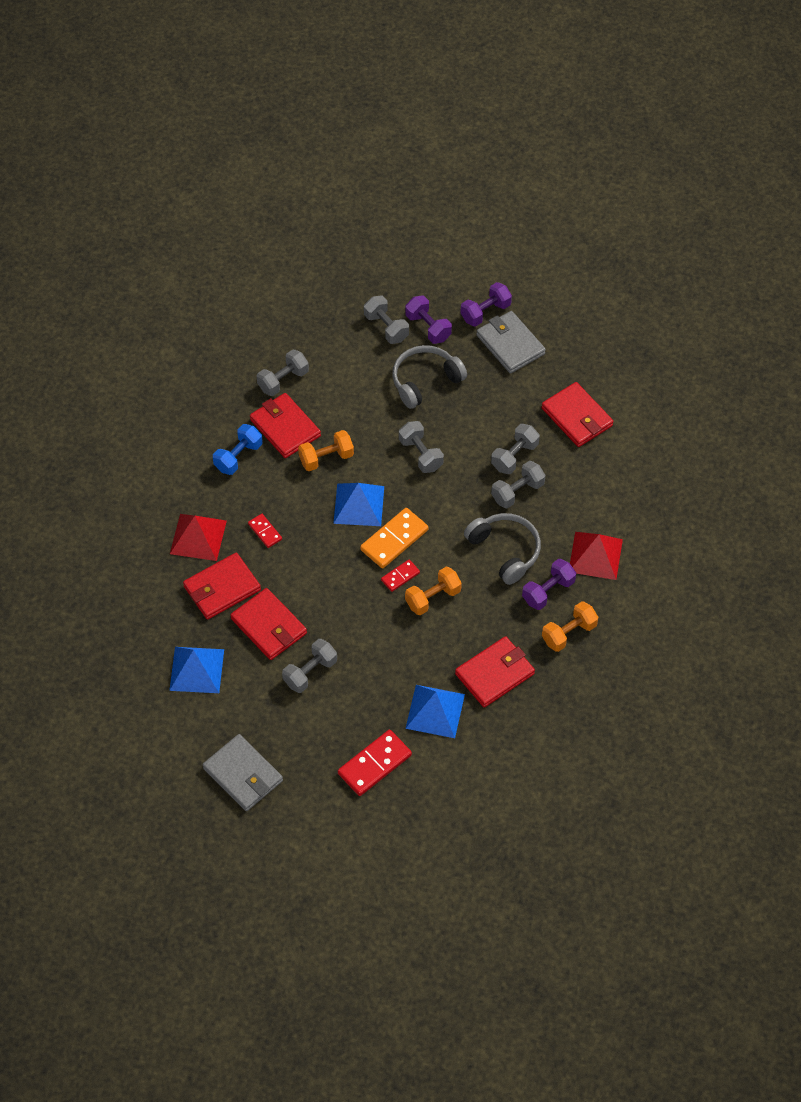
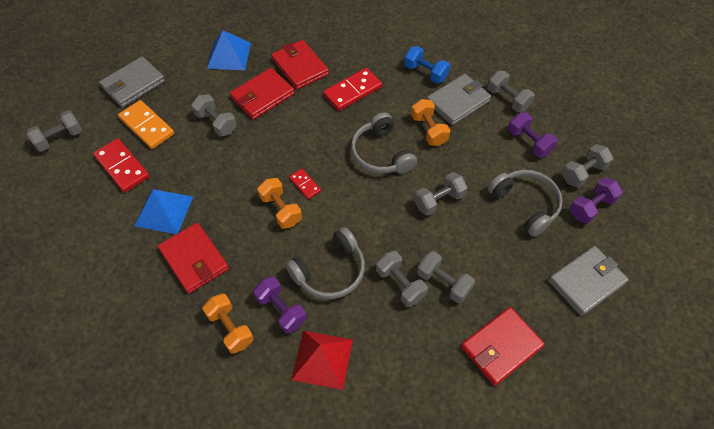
camera: 90 degrees right, 0 degrees up
red pyramid [170,514,227,561] -> none
red domino [248,514,282,548] -> red domino [323,68,382,111], size x1.83
red wallet [250,393,321,458] -> grey wallet [427,74,491,125]
blue pyramid [333,483,384,526] -> grey headphones [351,112,417,174]
orange domino [360,508,428,568] -> orange domino moved to [118,100,174,149]
purple dumbbell [460,282,512,327] -> purple dumbbell moved to [508,112,558,158]
none -> grey dumbbell [26,110,82,152]

